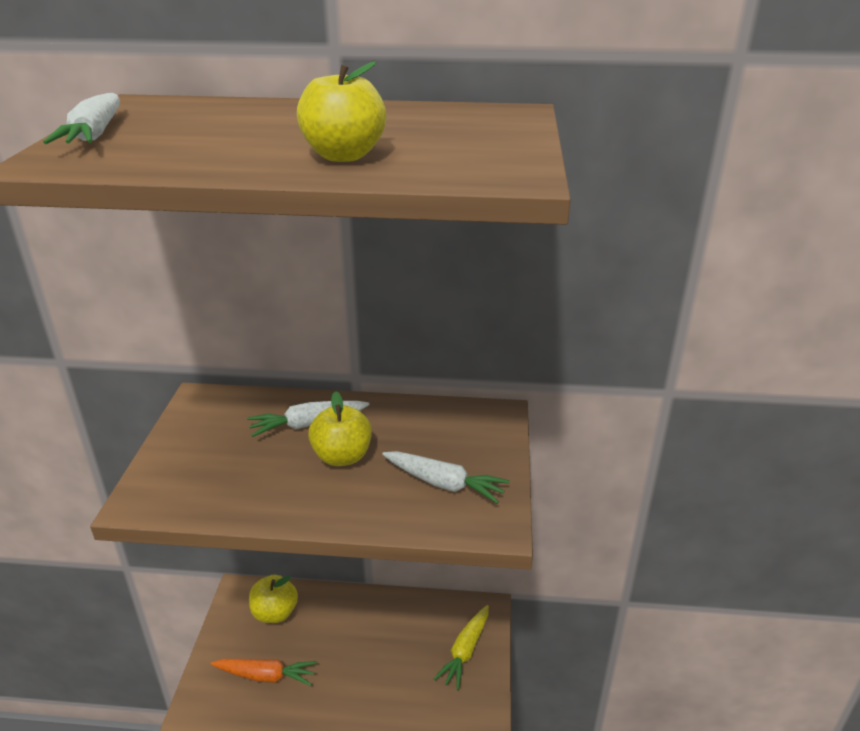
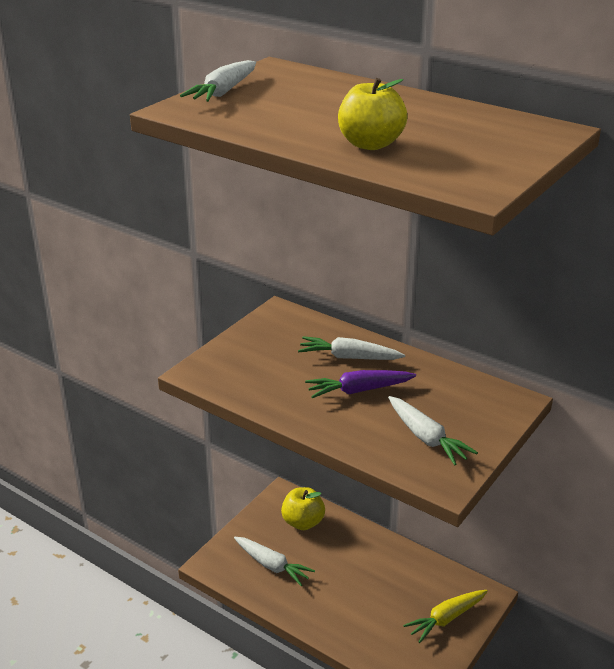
camera: 30 degrees right, 0 degrees up
orange carrot [211,659,317,686] -> white carrot [234,537,315,586]
yellow apple [308,391,372,466] -> purple carrot [305,370,416,398]

